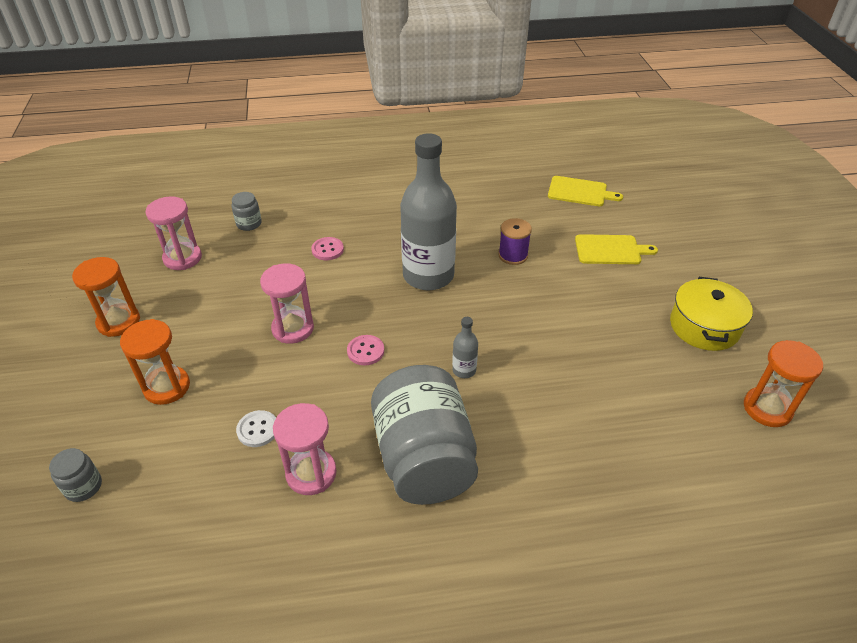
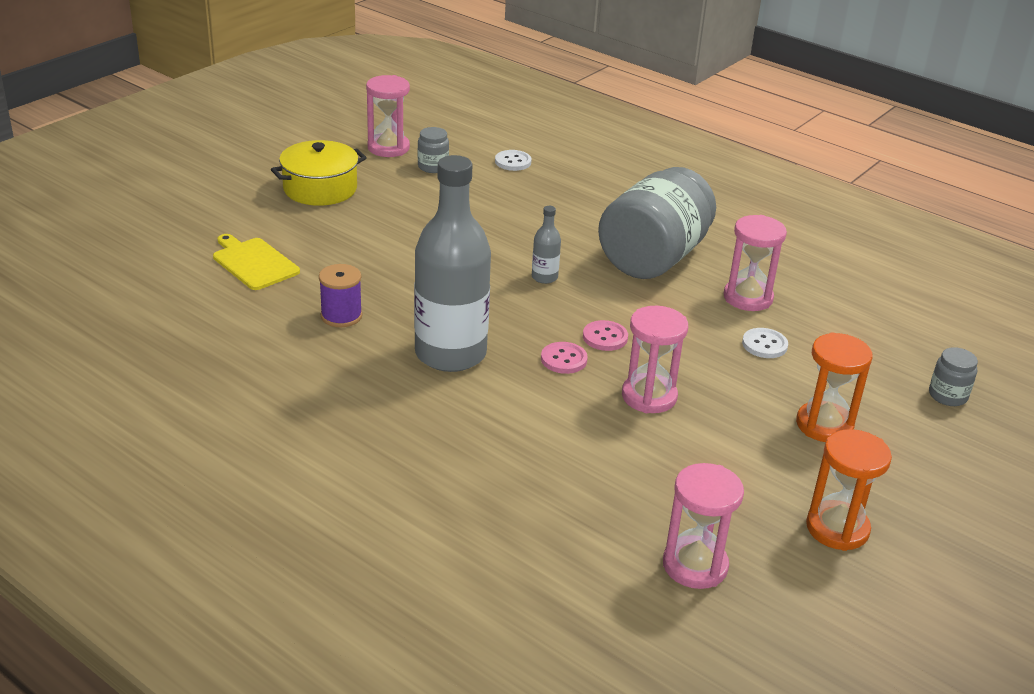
camera: 135 degrees left, 10 degrees down
grey jar [231,192,262,231] -> grey jar moved to [418,127,449,173]
pink button [311,237,344,260] -> pink button moved to [541,342,588,374]
yellow cutting board [548,176,623,206] -> none
orange hourglass [744,340,823,427] -> pink hourglass [366,75,410,157]
none -> white button [495,150,531,171]

